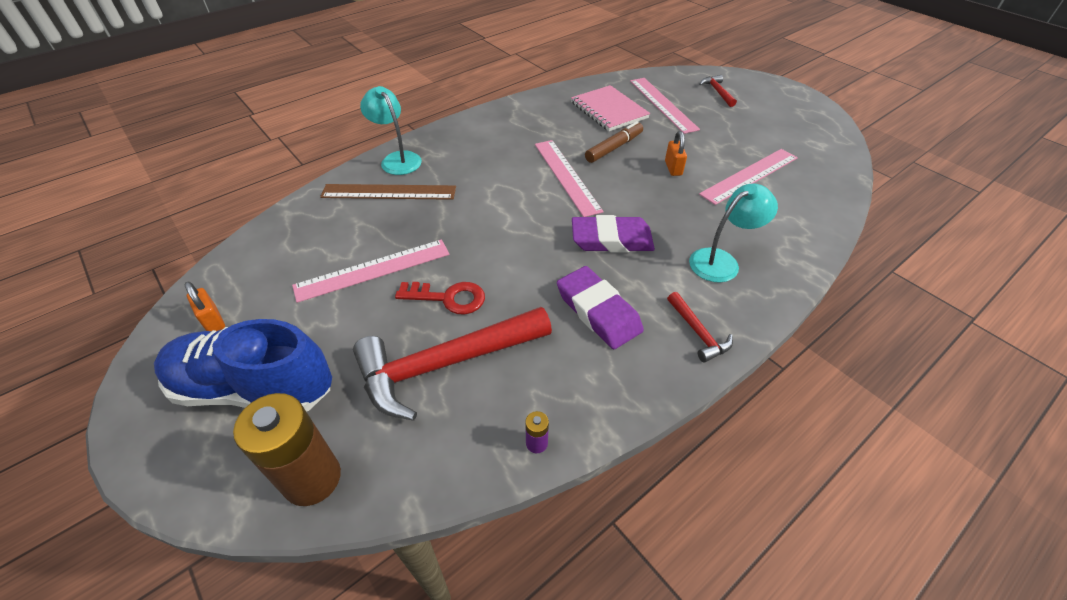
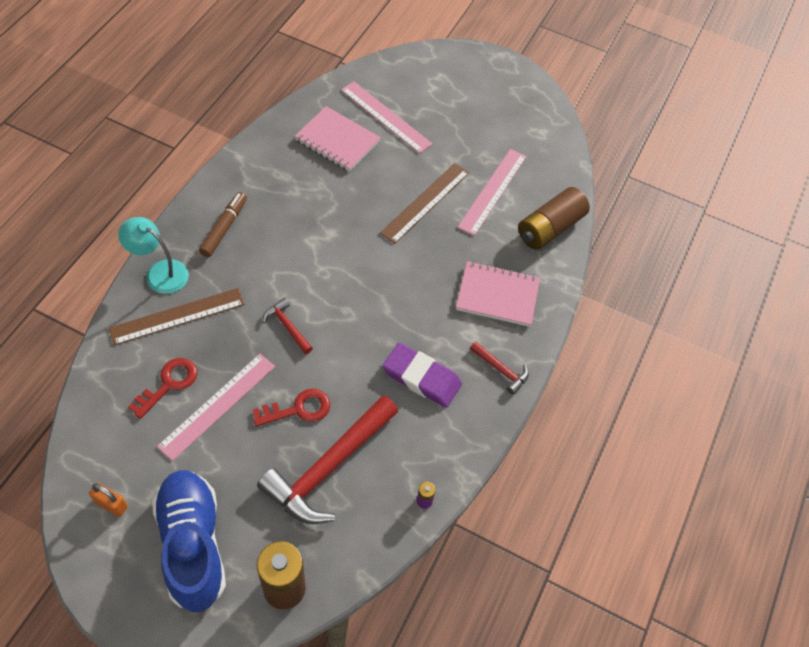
camera: 30 degrees left, 10 degrees up
blue shoe [154,319,332,412] -> blue shoe turned 90 degrees clockwise [152,470,226,612]
pink ruler [535,140,604,217] -> none
purple eraser [572,215,655,252] -> none
brown marker [585,121,643,163] -> brown marker moved to [199,192,247,257]
orange padlock [665,131,687,176] -> brown ruler [380,163,469,244]
turquoise lamp [689,184,778,282] -> pink notebook [456,261,540,327]
red hammer [699,75,737,107] -> red hammer moved to [263,298,313,354]
none -> red key [128,358,197,419]
none -> brown battery [518,187,590,250]

